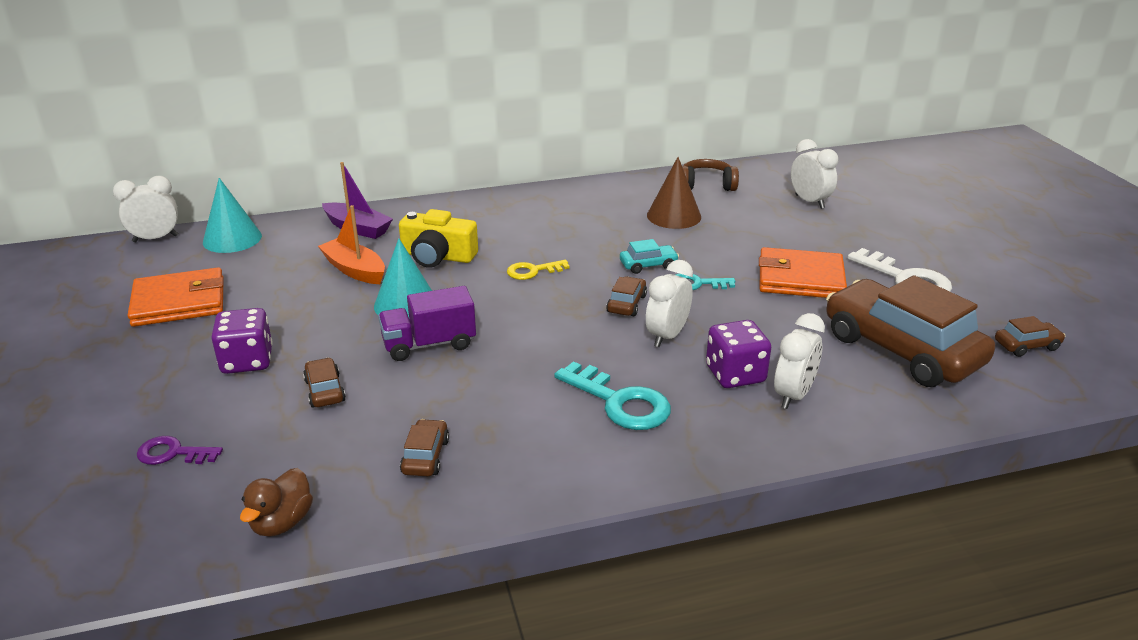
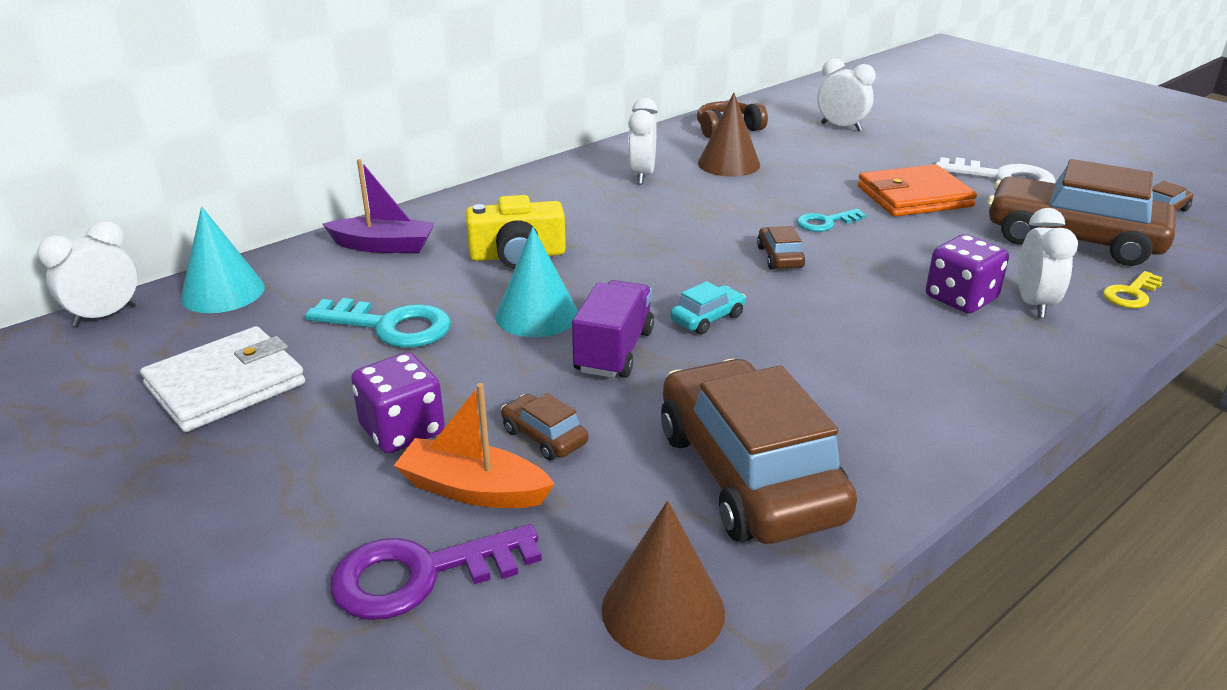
camera: 25 degrees left, 0 degrees up
orange wallet [128,267,224,327] -> white wallet [140,326,305,432]
purple key [137,436,223,465] -> purple key [330,524,542,620], size x1.68
brown duck [240,468,313,537] -> brown cone [602,501,725,660]
orange boat [318,205,385,284] -> orange boat moved to [394,383,555,508]
purple truck [378,286,476,361] -> purple truck turned 150 degrees clockwise [572,280,654,378]
brown car [400,419,449,476] -> brown car [661,359,857,544], size x2.44
yellow key [507,260,570,280] -> yellow key moved to [1103,271,1162,308]
turquoise key [554,361,671,430] -> turquoise key moved to [305,298,451,348]
turquoise car [620,239,679,274] -> turquoise car moved to [670,281,746,334]
white clock [646,260,693,347] -> white clock moved to [628,98,658,185]

